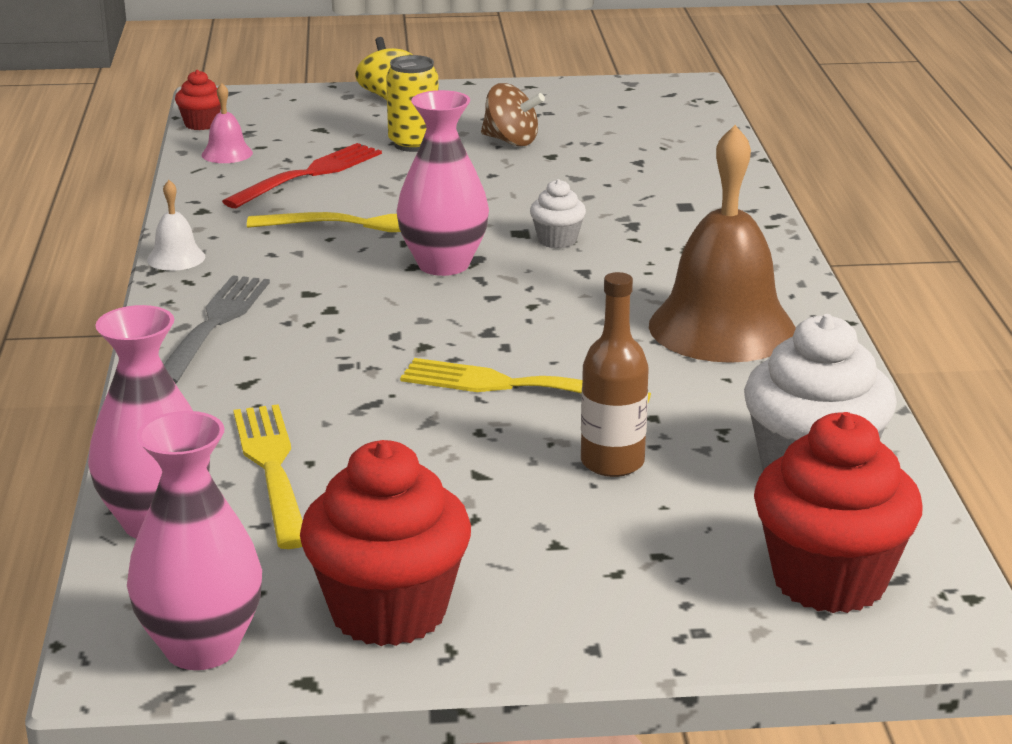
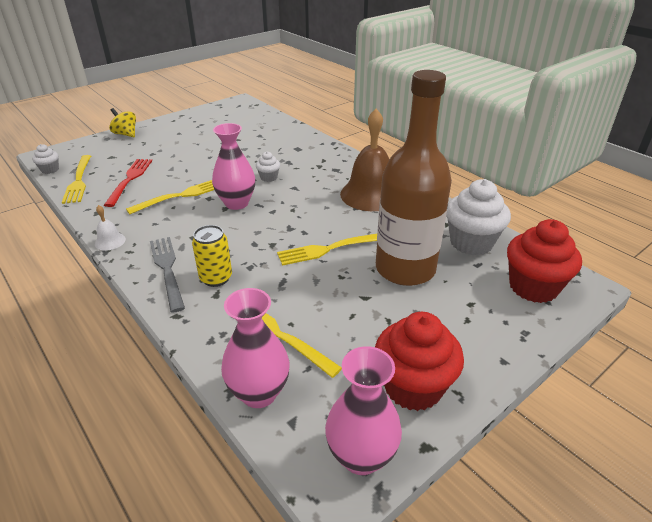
camera: 35 degrees left, 10 degrees up
red cupcake [175,70,221,130] -> white cupcake [32,144,59,174]
pink bell [202,83,253,163] -> yellow fork [62,155,91,204]
yellow can [386,55,438,152] -> yellow can moved to [192,225,232,287]
brown spinning top [481,83,545,146] -> none
brown bottle [581,272,649,477] -> brown bottle [376,70,452,286], size x2.13

